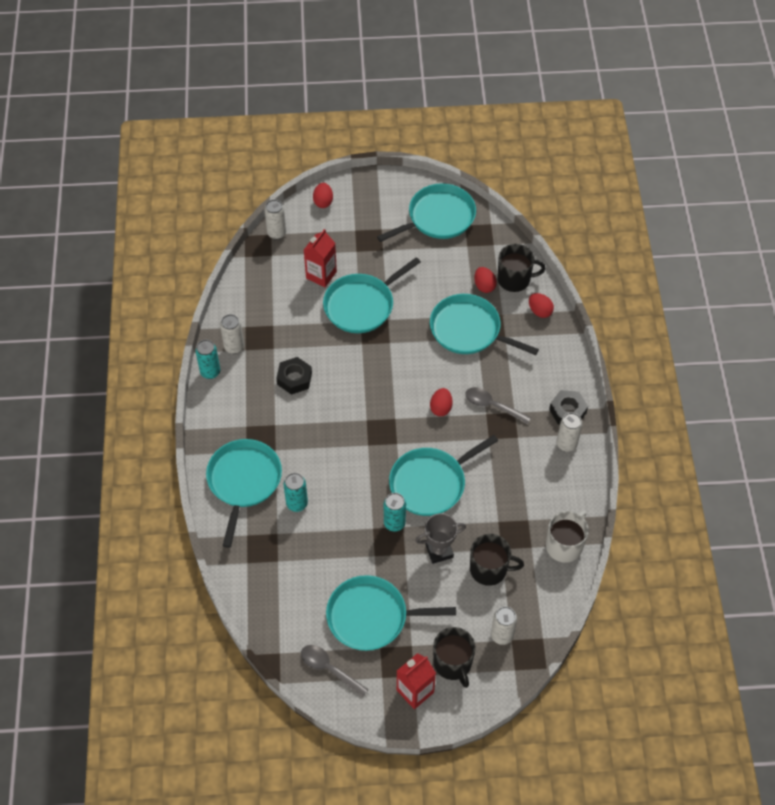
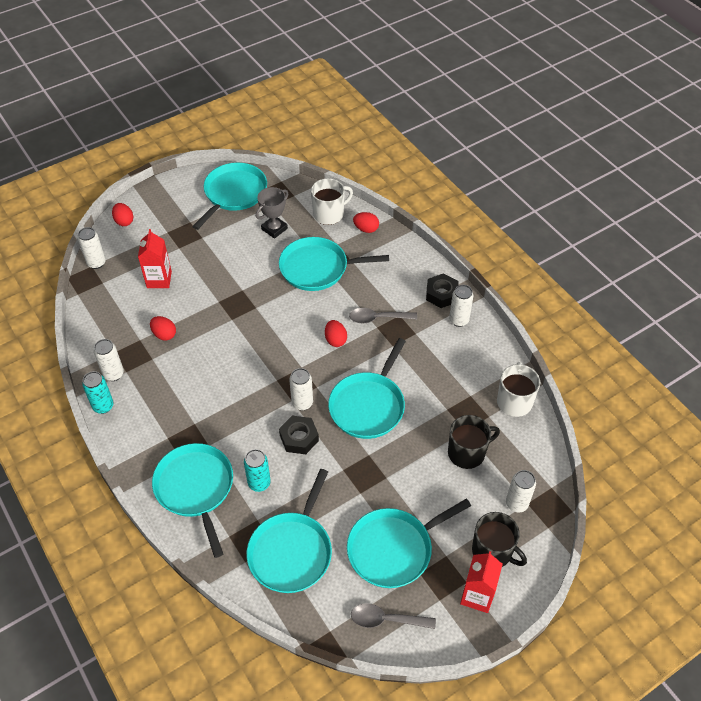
camera: 30 degrees left, 5 degrees down
black nut [276,357,312,395] -> black nut moved to [279,416,319,454]
turquoise pan [323,257,421,333] -> turquoise pan moved to [247,469,332,593]
turquoise can [384,493,406,532] -> none
grey trophy [415,513,466,564] -> grey trophy moved to [256,187,288,239]
red egg [474,267,497,293] -> red egg moved to [150,316,176,341]
black mug [497,244,546,292] -> white mug [311,178,353,225]
none -> white can [289,368,313,410]

